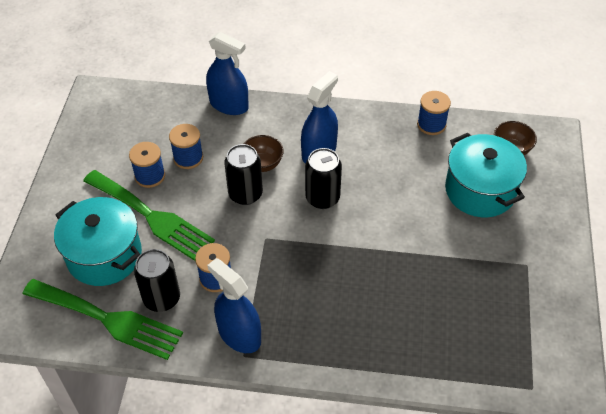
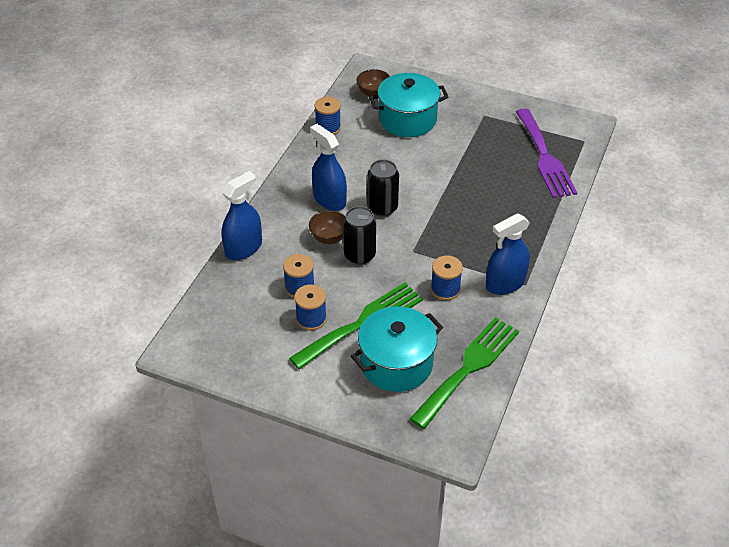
camera: 75 degrees left, 5 degrees down
black can [134,249,180,312] -> none
none -> purple fork [516,109,577,198]

